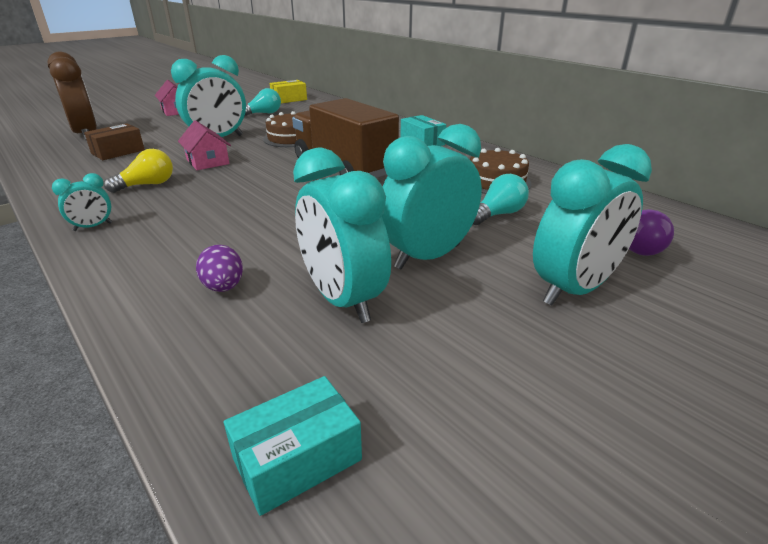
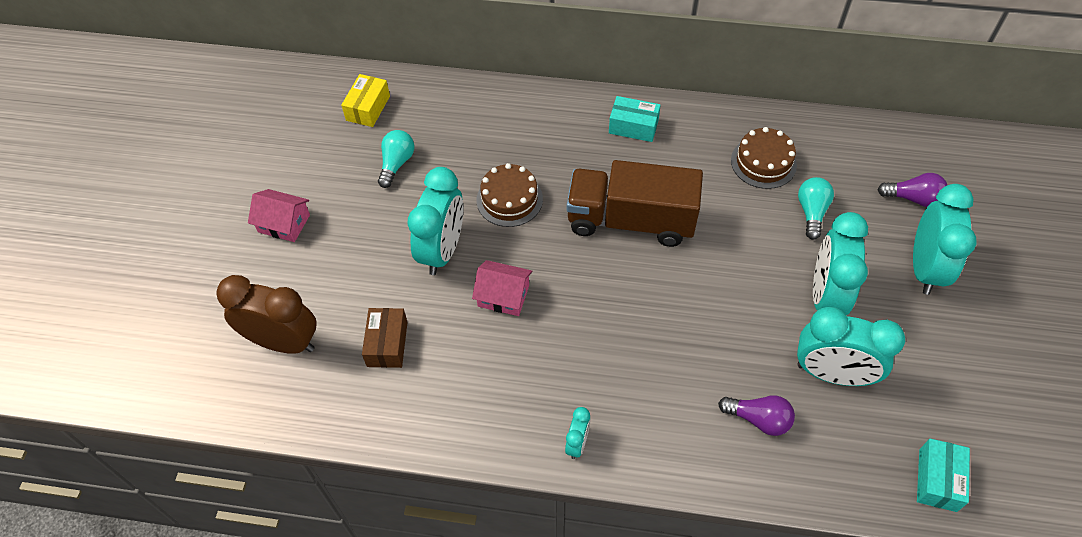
camera: 40 degrees left, 25 degrees up
yellow light bulb [104,149,173,193] -> none
purple egg [196,245,243,292] -> purple light bulb [718,395,795,436]

